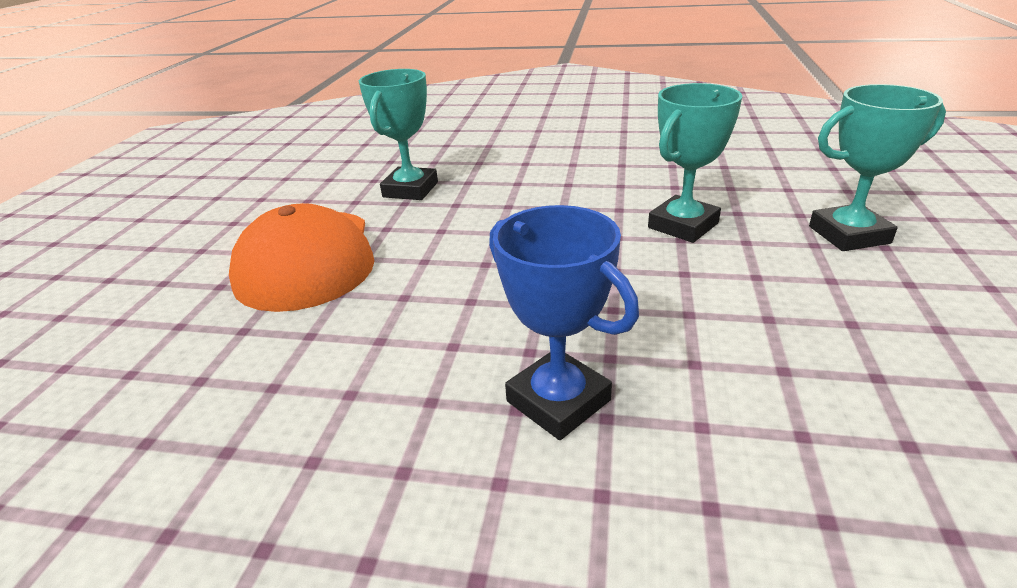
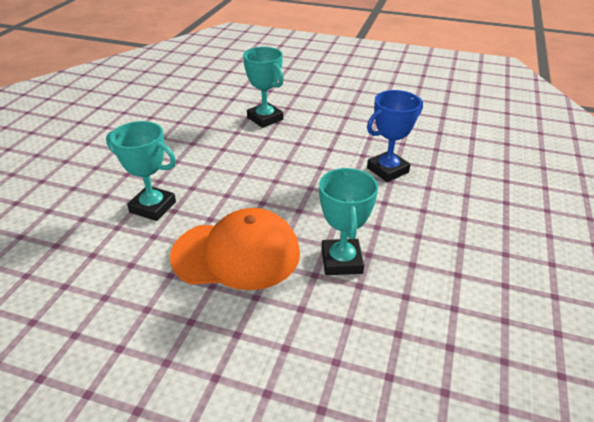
camera: 85 degrees left, 5 degrees up
turquoise trophy [809,84,946,251] -> turquoise trophy moved to [319,168,378,275]

